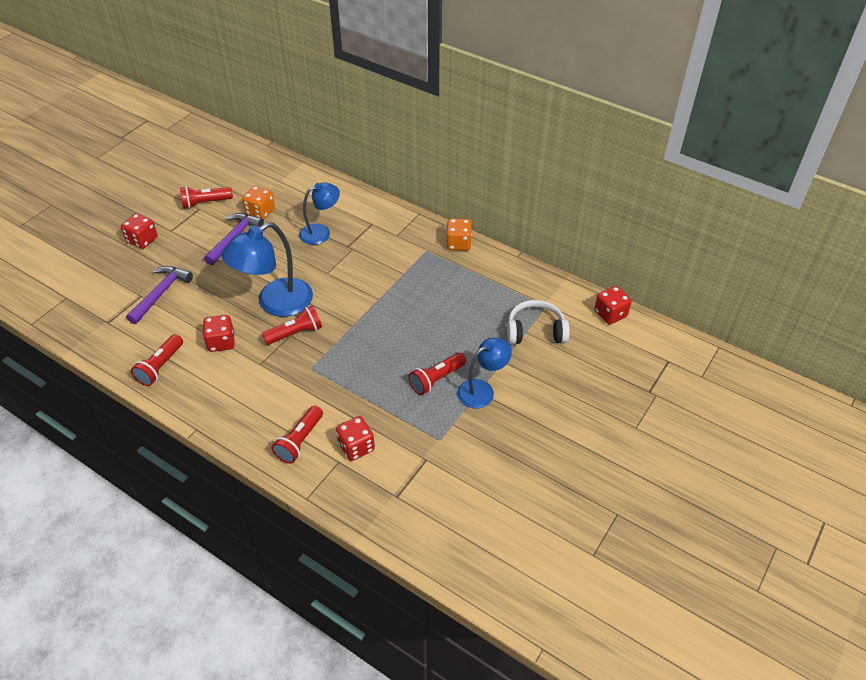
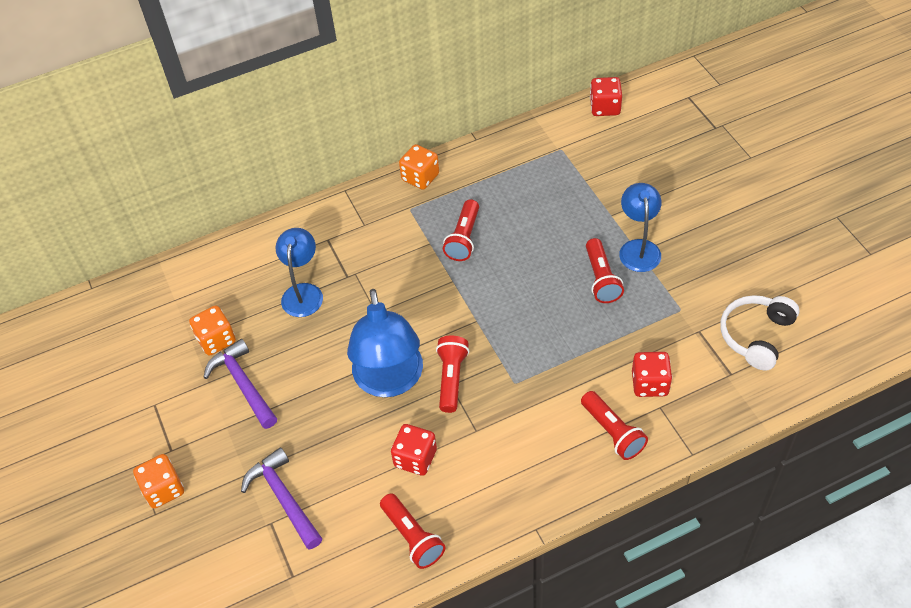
camera: 55 degrees left, 5 degrees up
red dice [121,213,158,249] -> orange dice [133,454,184,509]
red flashlight [180,186,233,209] -> red flashlight moved to [443,199,479,261]
white headphones [507,300,570,344] -> white headphones moved to [720,295,799,370]

